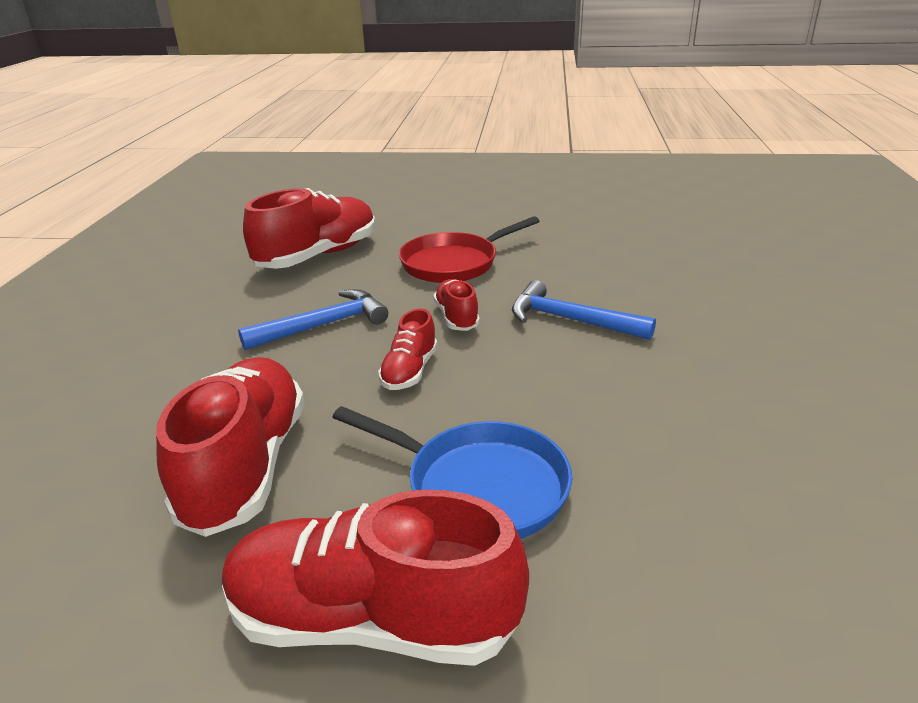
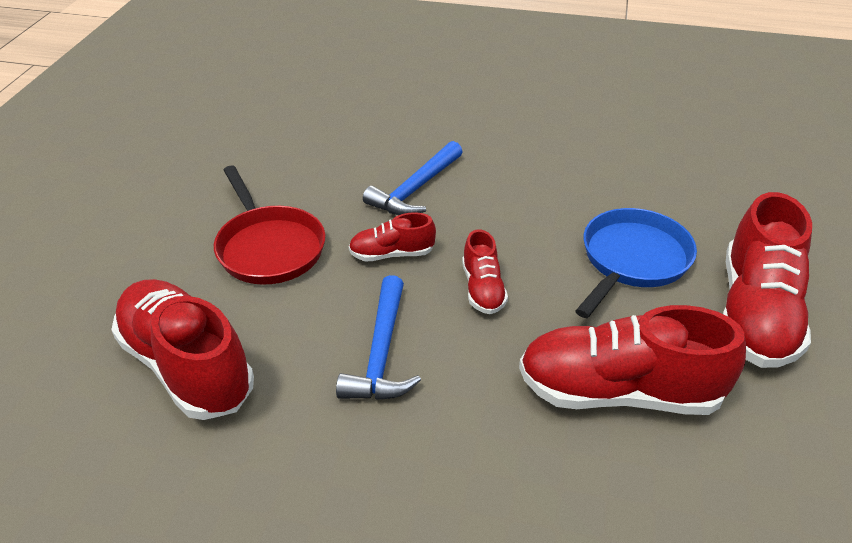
camera: 85 degrees left, 10 degrees up
blue hammer [238,289,388,350] -> blue hammer turned 150 degrees counterclockwise [336,275,421,400]
red shoe [378,309,437,390] -> red shoe turned 60 degrees clockwise [462,229,508,314]

